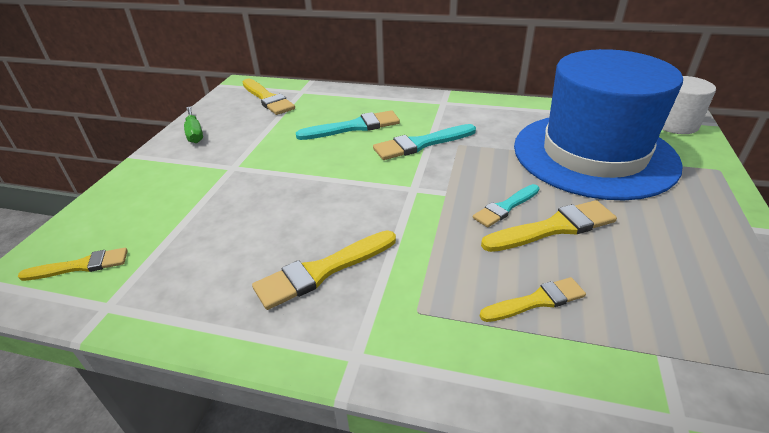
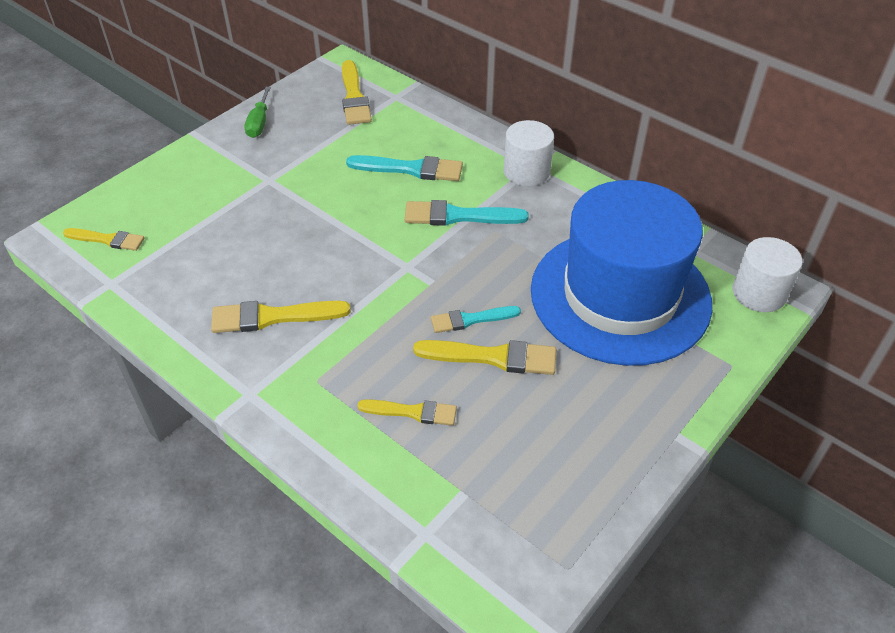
camera: 25 degrees right, 10 degrees up
none -> white cylinder [504,120,554,186]

